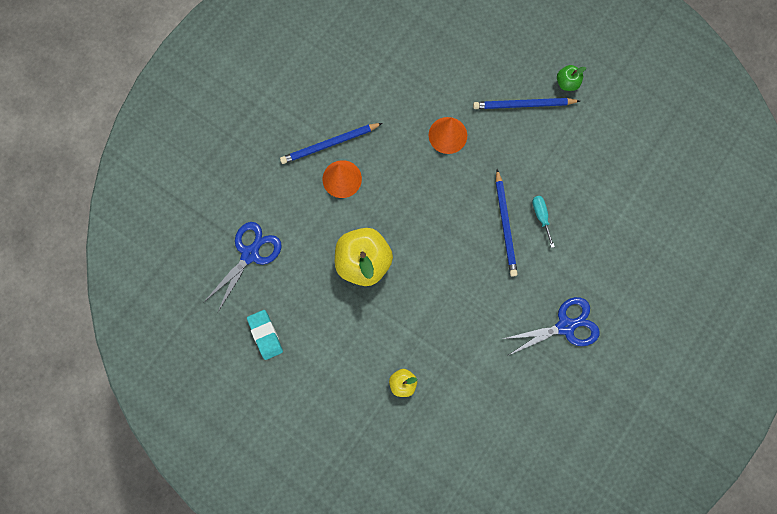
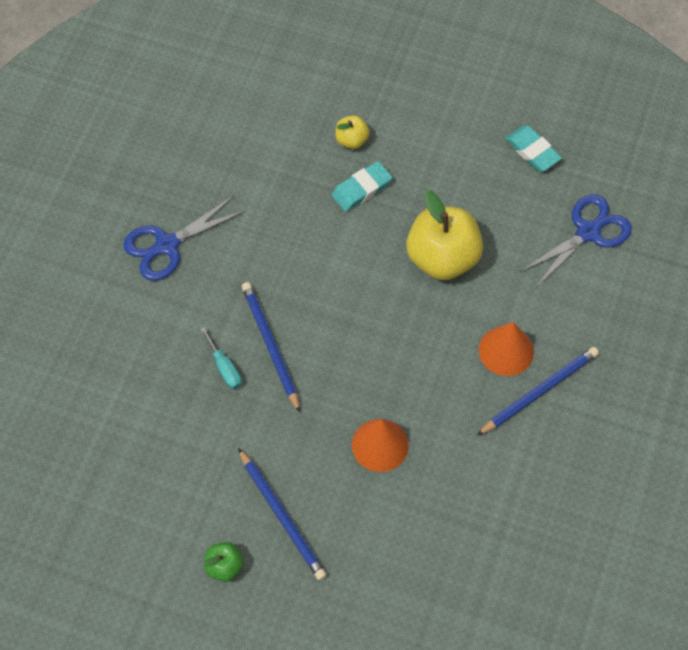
camera: 165 degrees right, 15 degrees down
blue scissors [204,222,282,312] -> blue scissors turned 150 degrees counterclockwise [519,195,632,287]
blue pencil [473,98,580,109] -> blue pencil turned 75 degrees clockwise [238,448,327,580]
none -> turquoise eraser [332,161,392,212]

